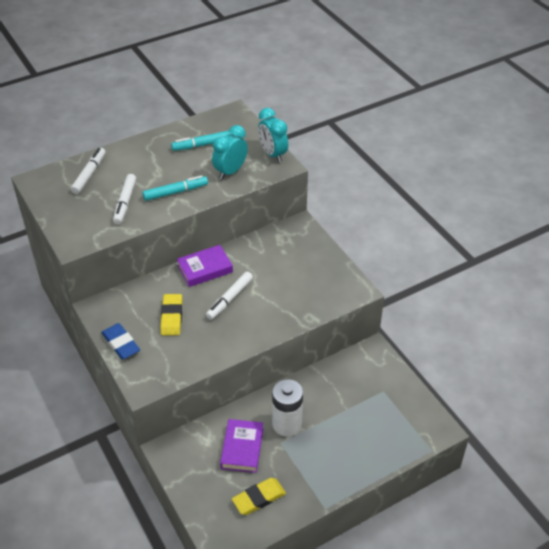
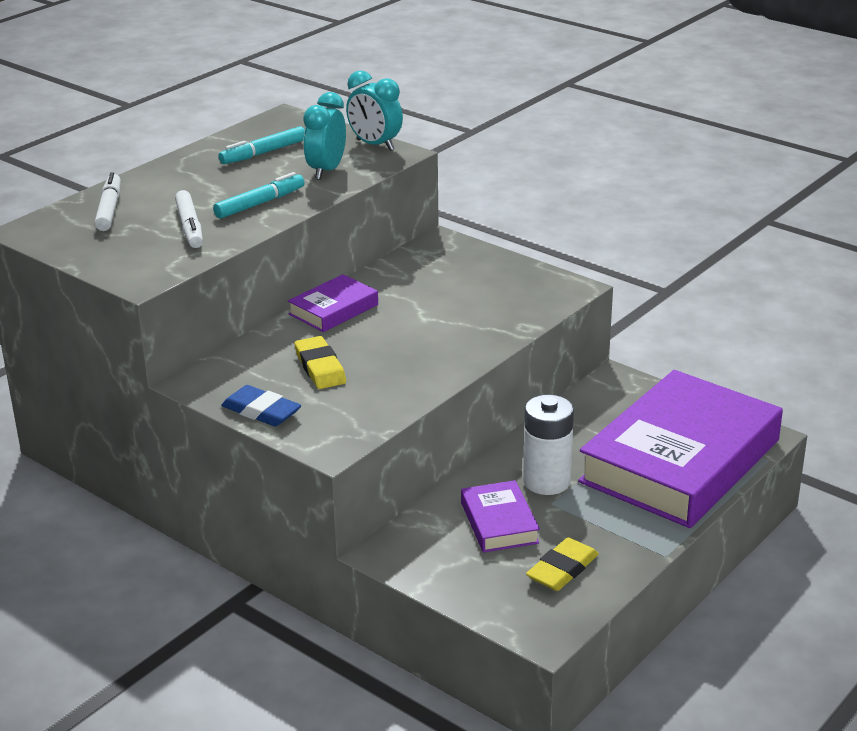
camera: 20 degrees left, 15 degrees down
white marker [206,272,253,320] -> none
none -> purple book [578,370,783,528]

